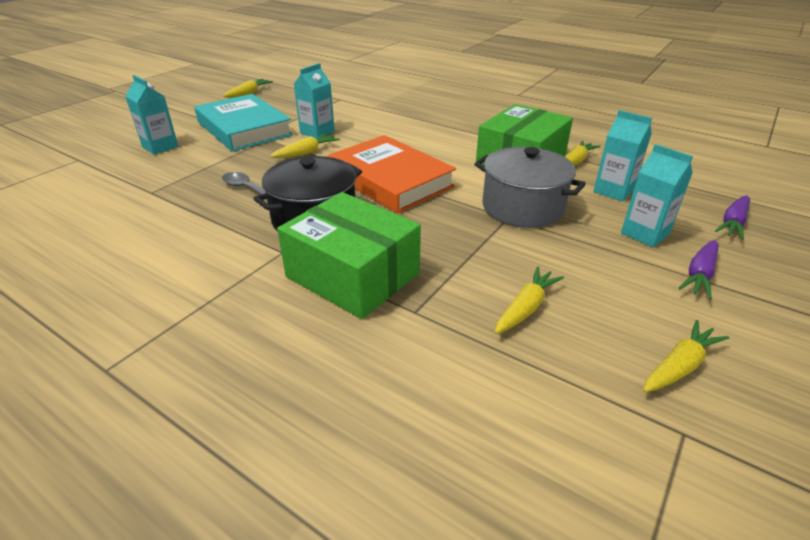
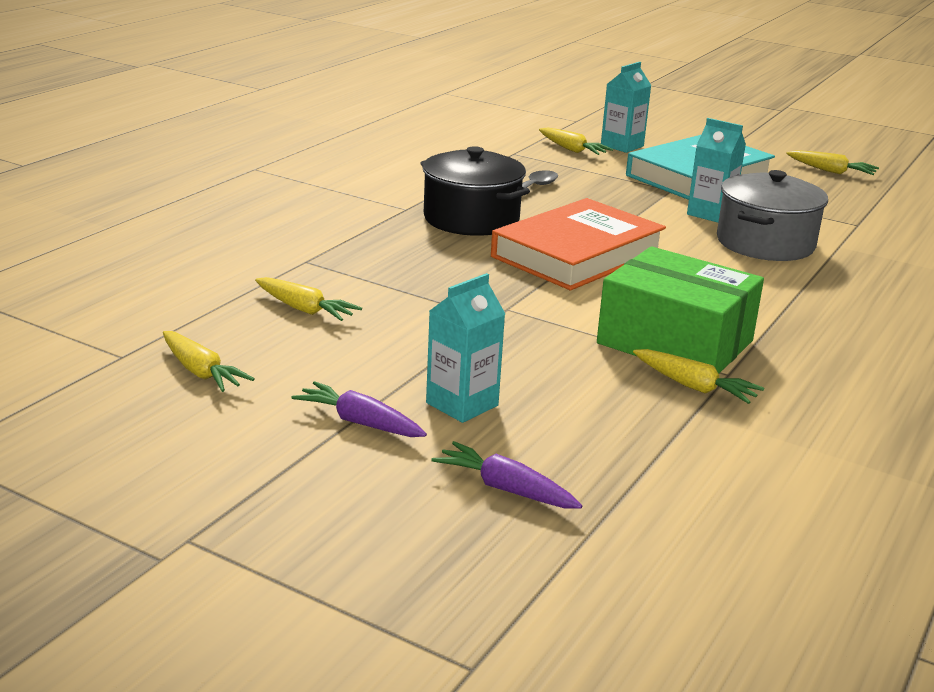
camera: 85 degrees right, 10 degrees down
yellow carrot [270,133,340,158] -> yellow carrot moved to [539,127,613,155]
green box [277,192,421,319] -> none
grey pot [475,147,586,228] -> grey pot moved to [717,170,828,261]
turquoise carton [593,110,652,202] -> none

